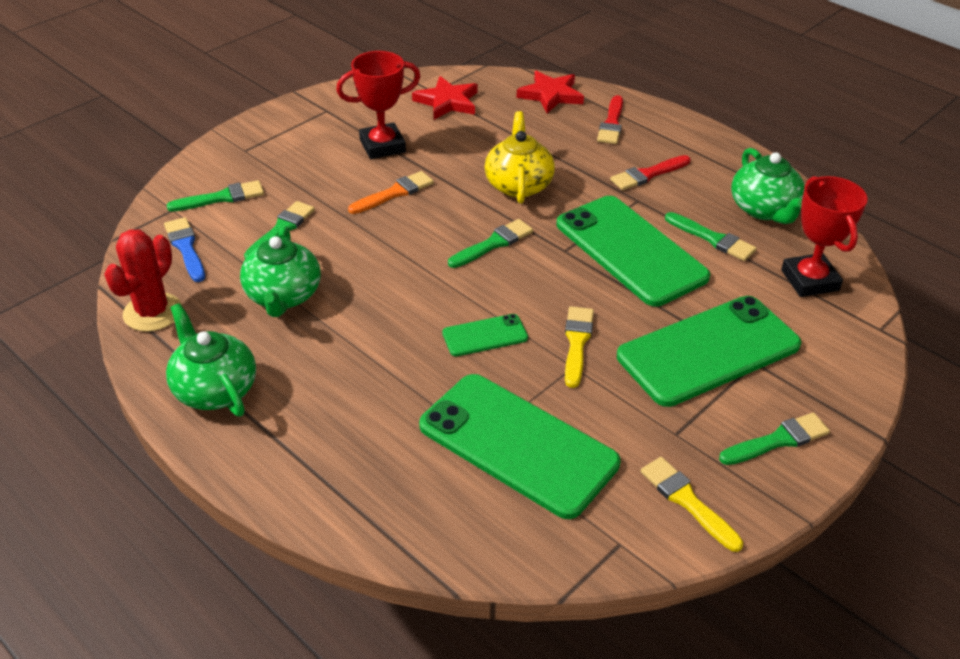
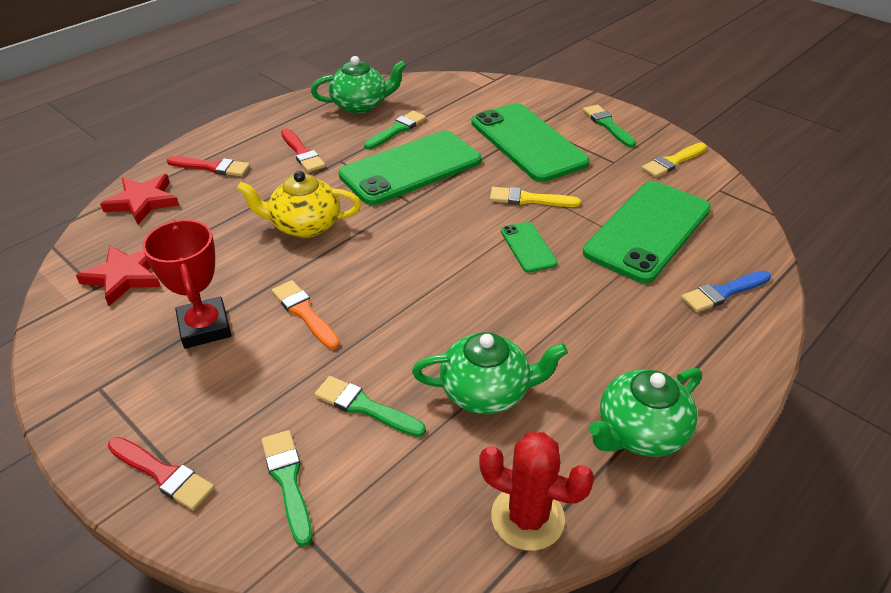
camera: 90 degrees left, 0 degrees up
blue brush [164,217,205,282] -> blue brush moved to [681,270,771,312]
green brush [448,219,533,268] -> none
red trophy [781,176,868,297] -> none
none -> red brush [108,437,215,510]

